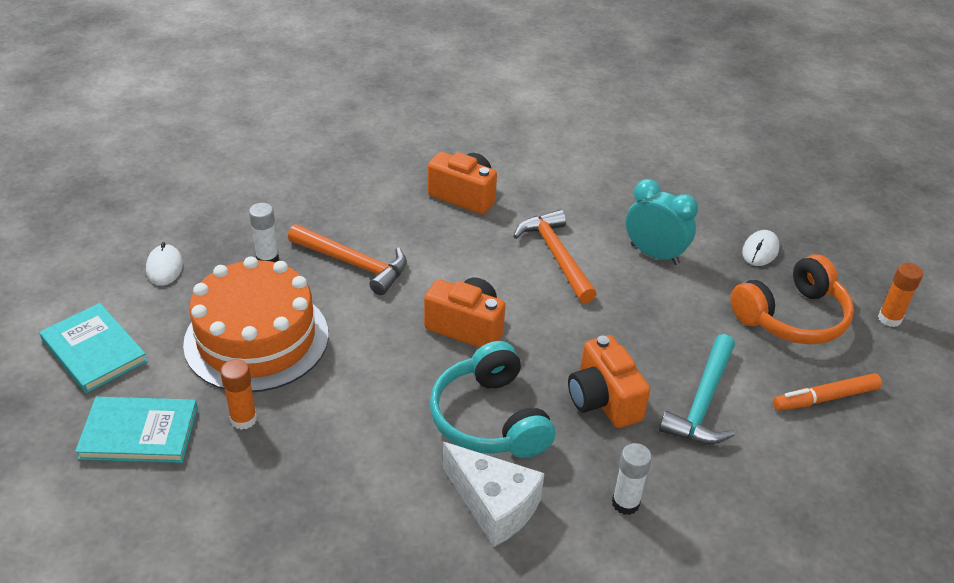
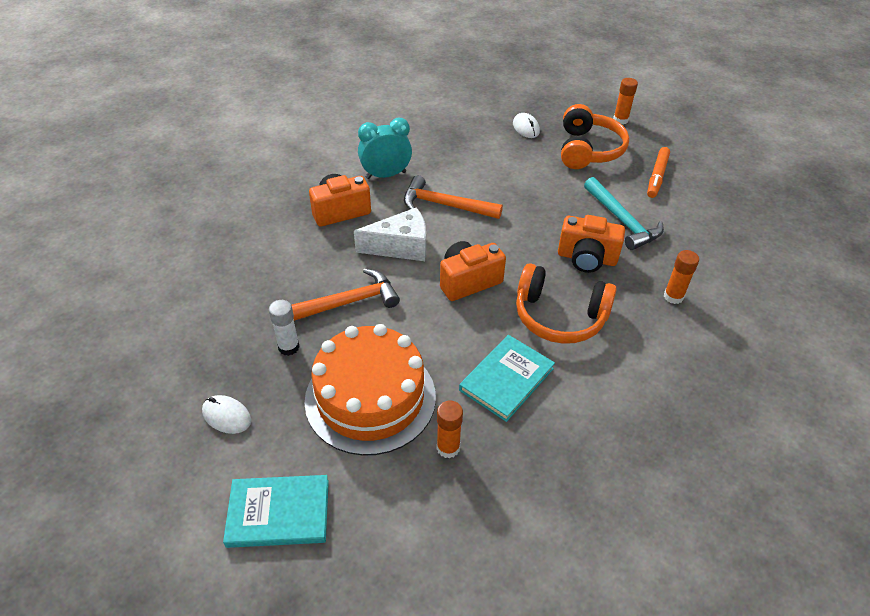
camera: 50 degrees left, 5 degrees up
turquoise book [75,397,198,463] -> turquoise book moved to [459,335,555,422]
turquoise headphones [430,341,555,458] -> orange headphones [516,263,617,344]
white cheese [443,442,545,547] -> white cheese moved to [354,207,426,261]
white glue stick [612,443,652,515] -> orange glue stick [664,250,699,304]
turquoise clock [626,179,698,265] -> turquoise clock moved to [358,118,412,179]

